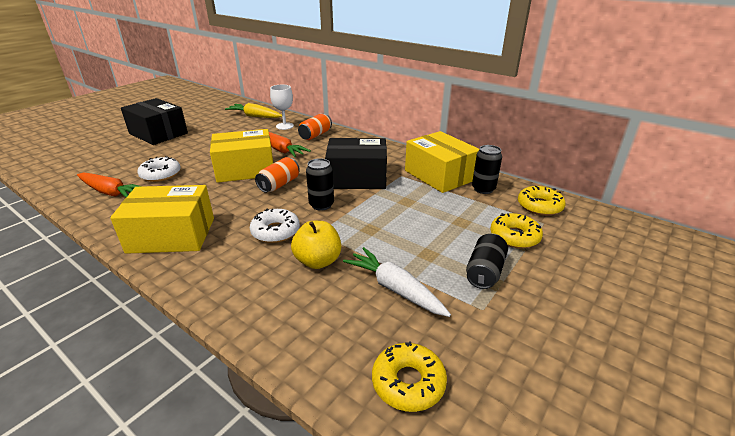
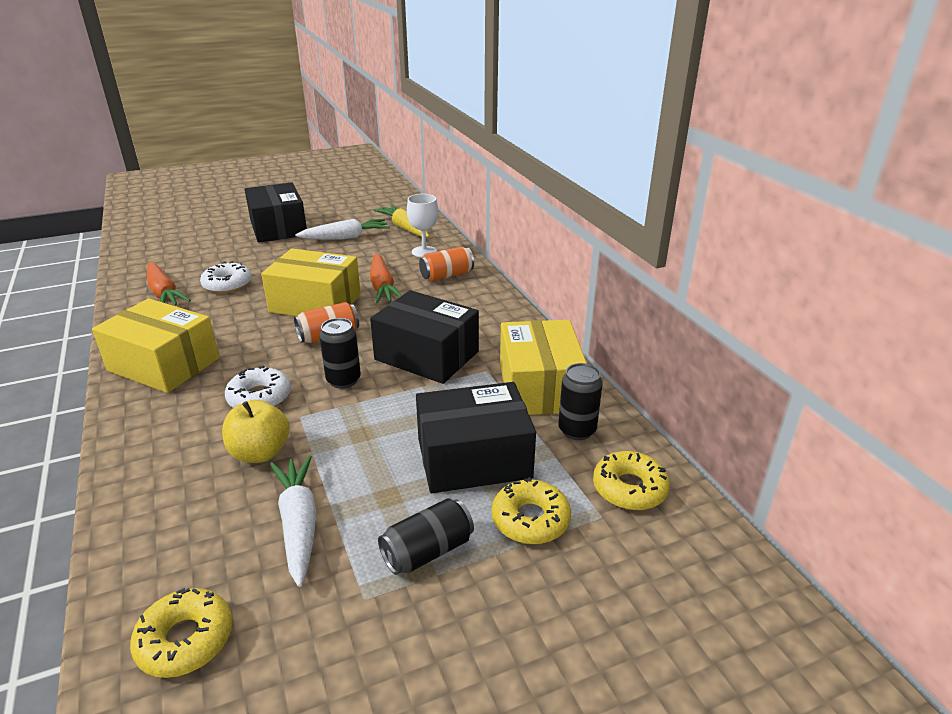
camera: 30 degrees right, 0 degrees up
none -> white carrot [295,219,390,240]
none -> black box [416,382,536,493]

